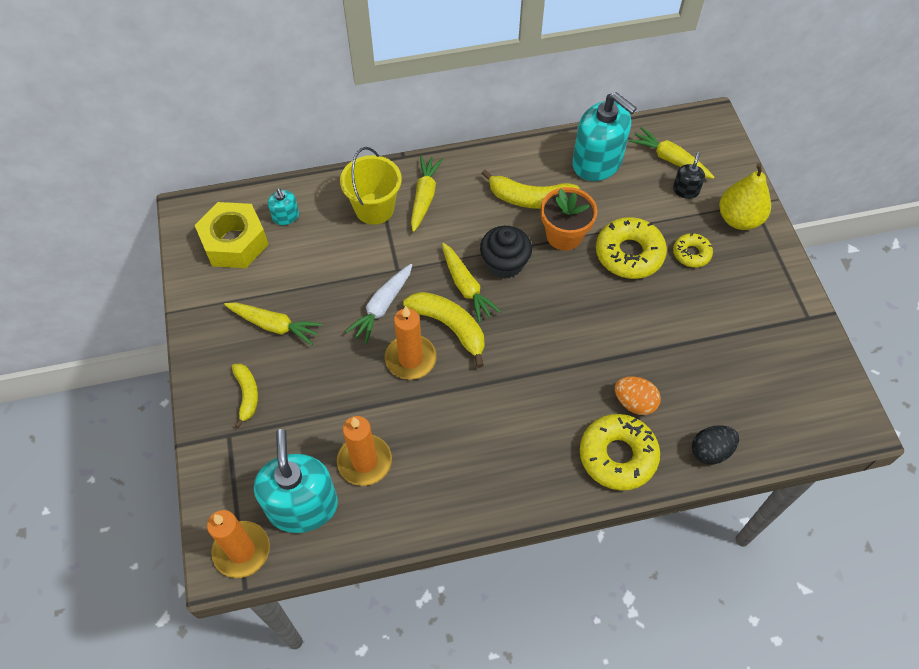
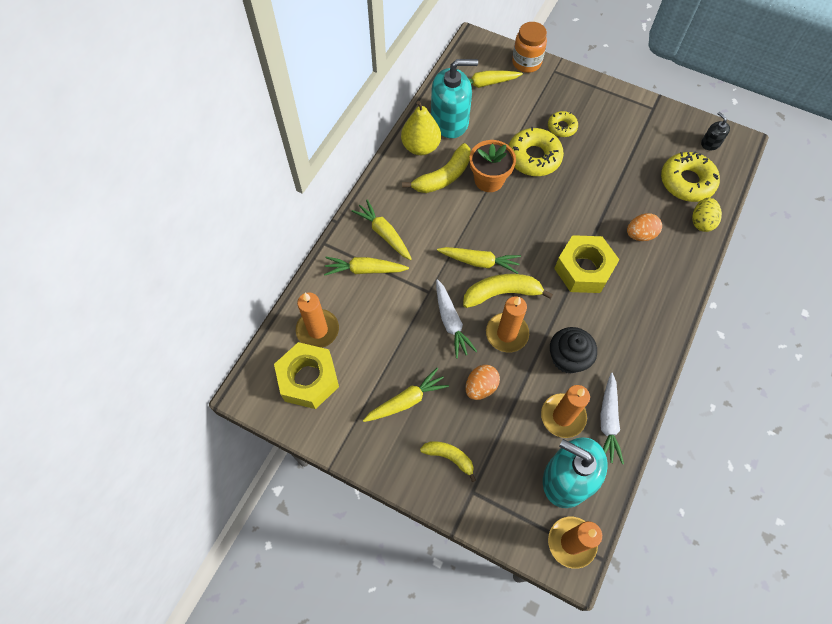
camera: 50 degrees left, 5 degrees up
turquoise soap dispenser [268,188,299,225] -> orange candle [296,292,339,348]
yellow bucket [340,147,402,225] -> yellow carrot [324,257,409,276]
black cupcake [480,226,532,279] -> black cupcake moved to [550,327,597,374]
yellow donut [580,414,660,490] -> yellow donut moved to [661,151,720,202]
black soap dispenser [673,152,705,199] -> black soap dispenser moved to [701,112,730,150]
black egg [692,425,739,465] -> yellow egg [692,198,722,232]
yellow pear [719,163,771,230] -> yellow pear moved to [401,101,441,155]
none -> orange egg [465,365,500,400]
none -> orange jar [512,22,547,73]
none -> yellow nut [554,235,620,293]
none -> white carrot [600,373,624,464]

